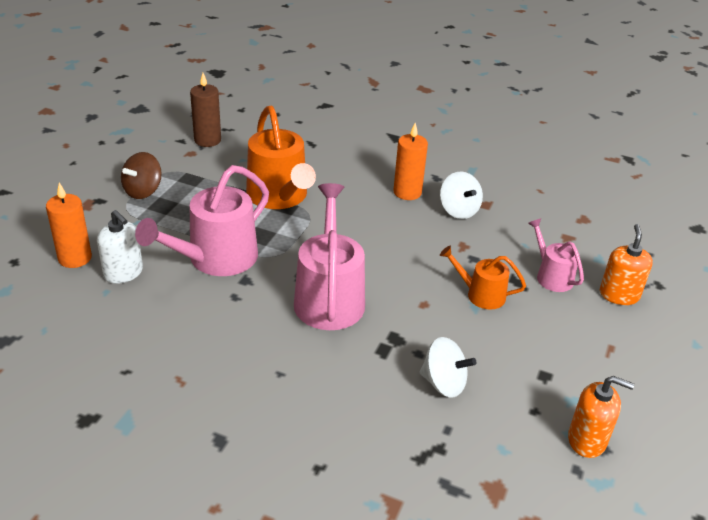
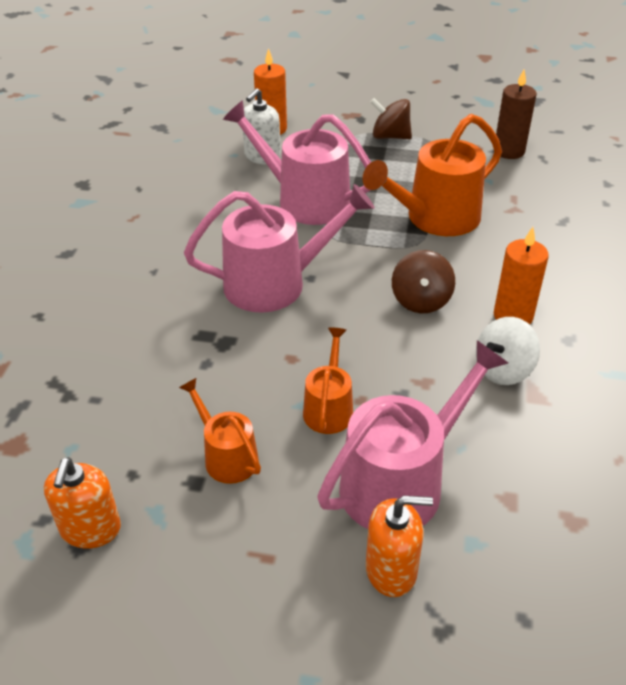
camera: 80 degrees right, 5 degrees up
white spinning top [419,337,476,398] -> none
pink watering can [528,218,584,292] -> pink watering can [317,340,508,529], size x1.84
none -> orange watering can [179,378,261,484]
none -> brown spinning top [392,250,455,313]

